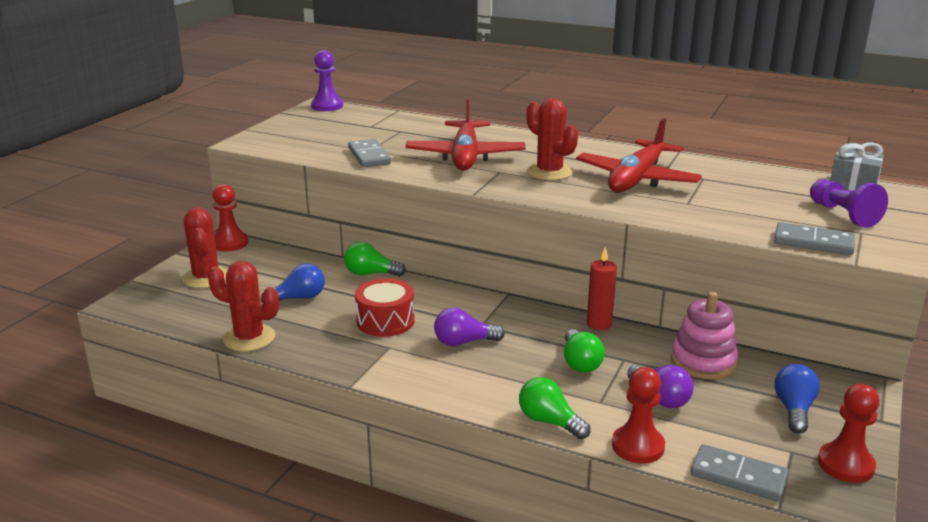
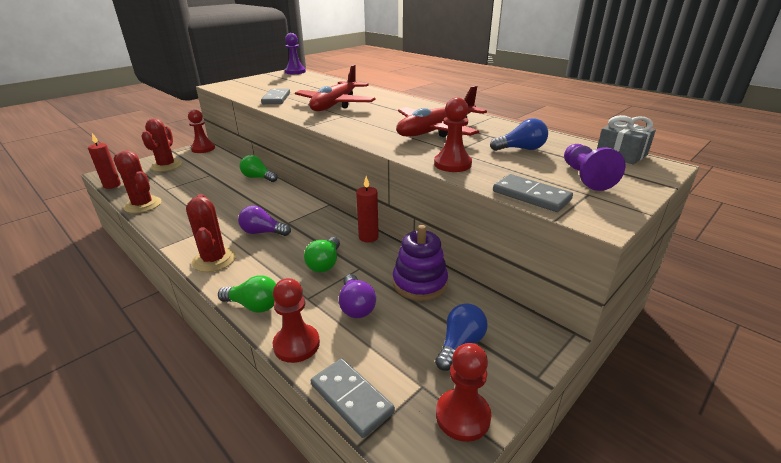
camera: 20 degrees right, 5 degrees up
blue light bulb [261,264,325,303] -> blue light bulb moved to [490,118,548,151]
red drum [355,278,415,337] -> none
green light bulb [519,377,591,439] -> green light bulb turned 135 degrees clockwise [218,275,276,313]
red cactus [527,98,578,180] -> red cactus moved to [186,194,236,272]
pink stacking toy [671,292,738,379] -> purple stacking toy [393,225,448,301]
none -> red candle [88,133,121,189]
none -> red pawn [434,97,472,172]

